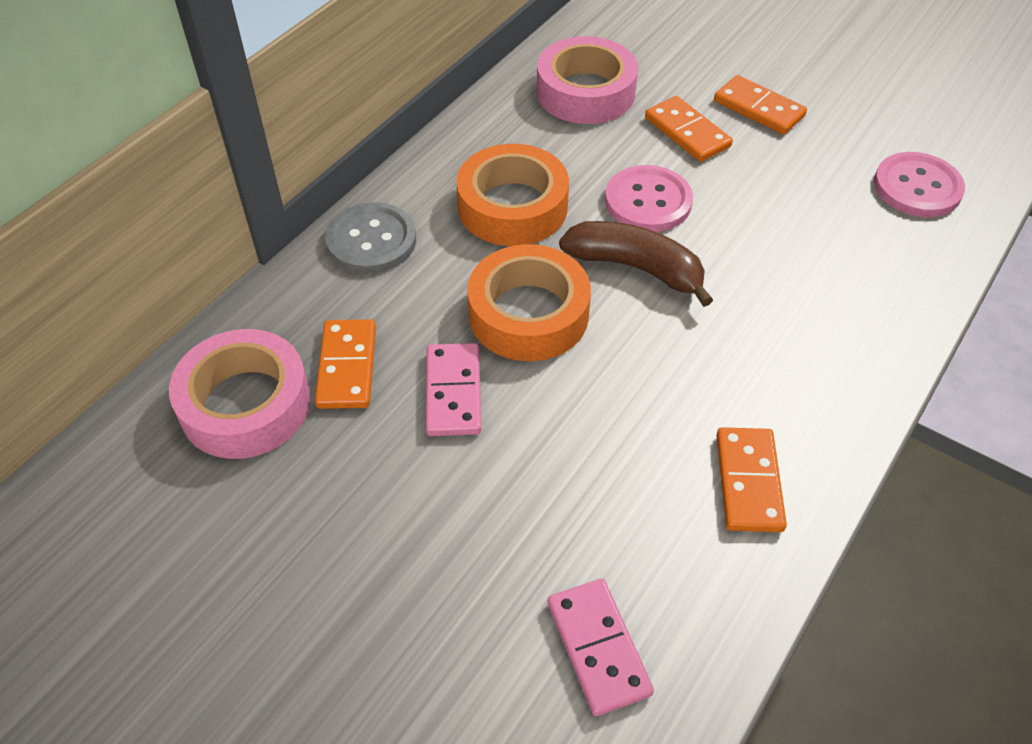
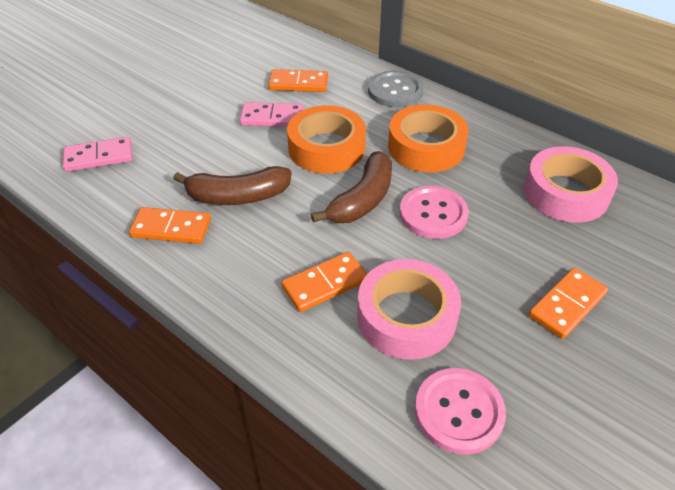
camera: 95 degrees right, 5 degrees down
pink tape [169,329,311,459] -> pink tape moved to [357,259,461,360]
orange domino [645,96,733,162] -> orange domino moved to [281,252,367,312]
none -> brown banana [173,166,292,205]

